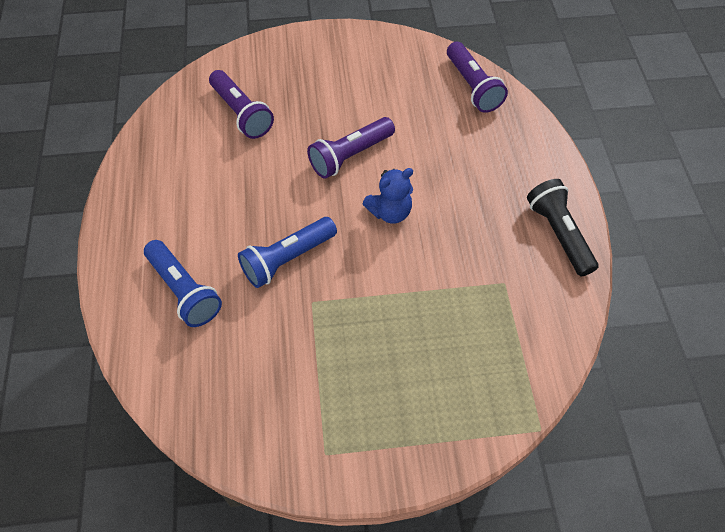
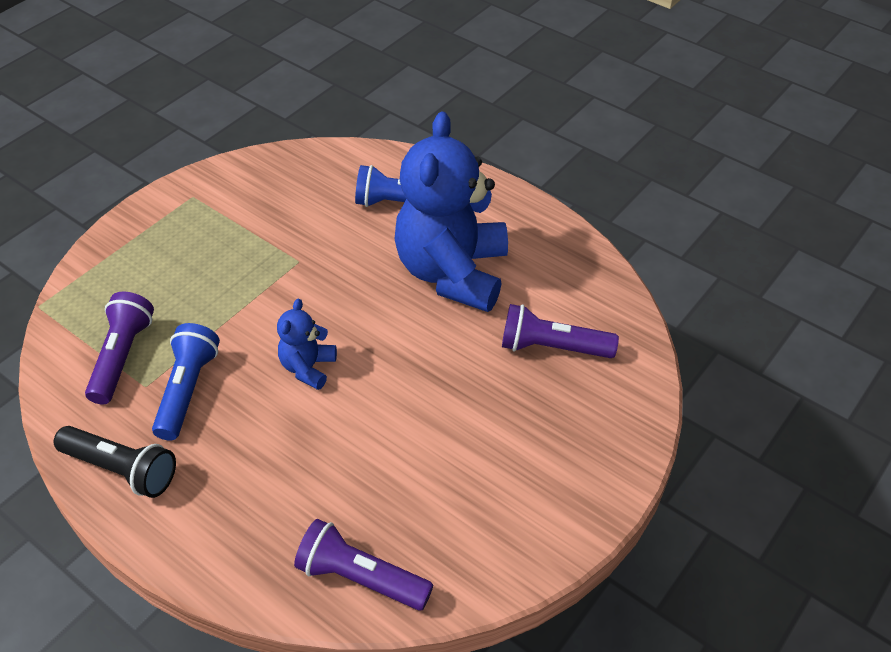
camera: 135 degrees right, 10 degrees down
blue flashlight [238,217,337,288] -> blue flashlight moved to [152,323,220,440]
purple flashlight [307,117,395,179] -> purple flashlight moved to [85,292,154,404]
none -> blue teddy bear [394,111,508,312]

